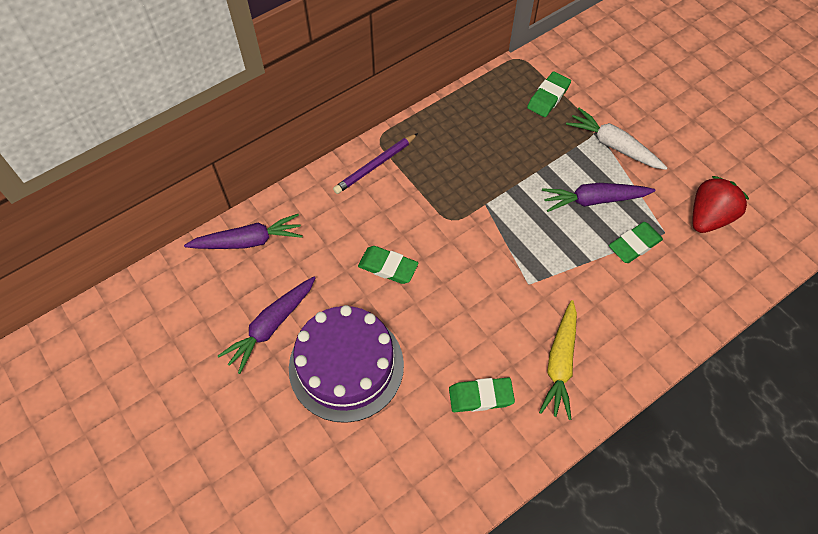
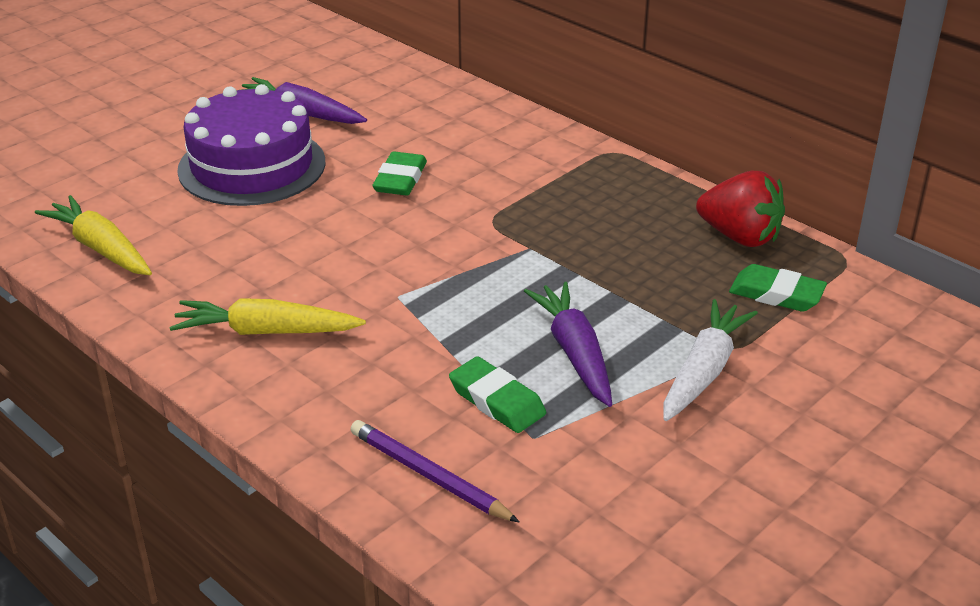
camera: 80 degrees right, 25 degrees down
purple carrot [184,214,303,249] -> none
purple pencil [333,133,418,194] -> purple pencil moved to [350,420,520,523]
green eraser [449,378,515,412] -> none
red strawberry [692,176,749,233] -> red strawberry moved to [696,171,785,247]
none -> yellow carrot [35,195,152,275]

